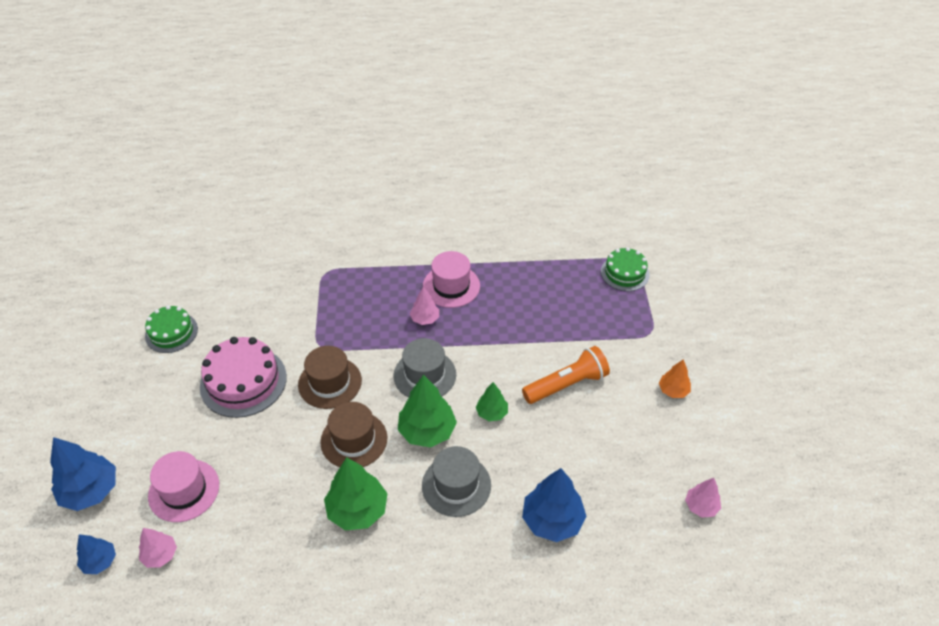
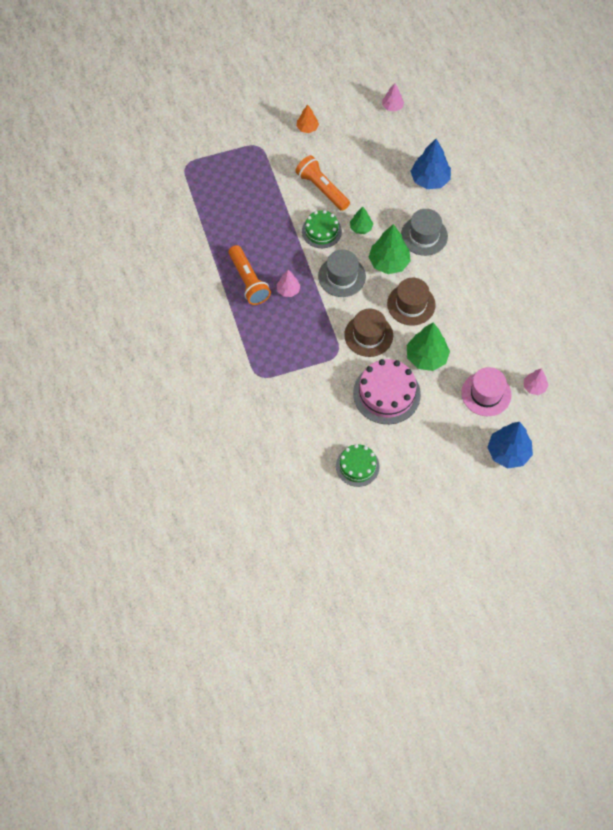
camera: 105 degrees left, 15 degrees up
blue tree [77,535,116,574] -> none
green tree [324,457,388,531] -> green tree moved to [407,323,450,371]
pink hat [423,251,480,308] -> orange flashlight [229,245,271,305]
green cake [601,247,650,291] -> green cake moved to [302,210,342,248]

